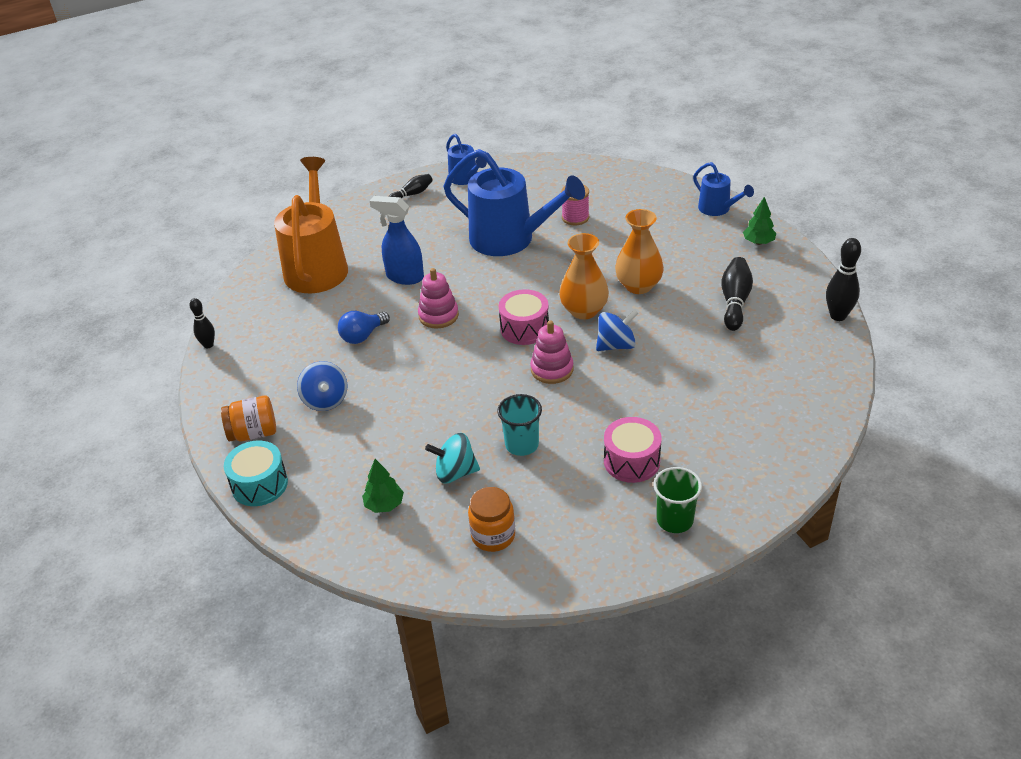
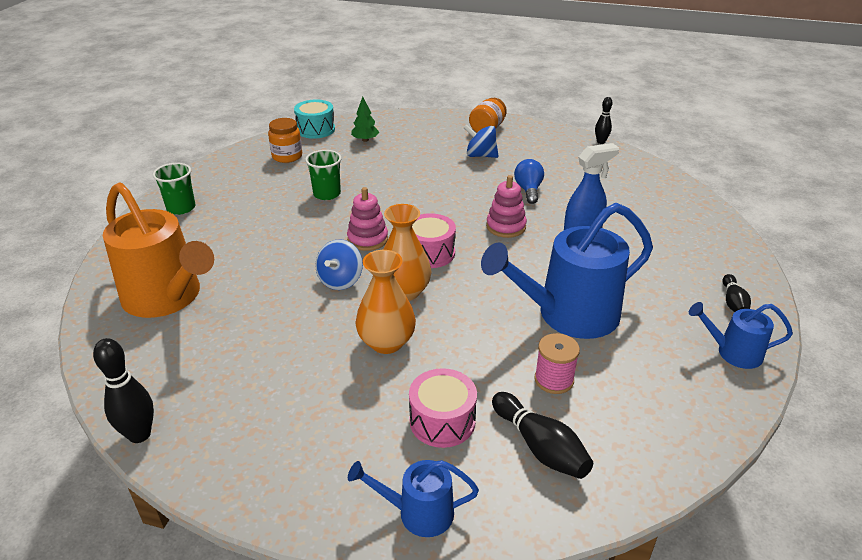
camera: 130 degrees right, 5 degrees down
turquoise drum [224,441,288,506] -> turquoise drum moved to [294,100,335,139]
orange watering can [274,157,348,293] -> orange watering can moved to [103,182,214,318]
turquoise spinning top [425,433,480,483] -> none
turquoise cup [498,394,542,456] -> green cup [305,150,342,200]
pink drum [604,417,662,483] -> pink drum moved to [409,368,477,448]
black bowling pin [721,257,753,331] -> black bowling pin moved to [492,392,593,479]
green tree [743,197,776,245] -> none

